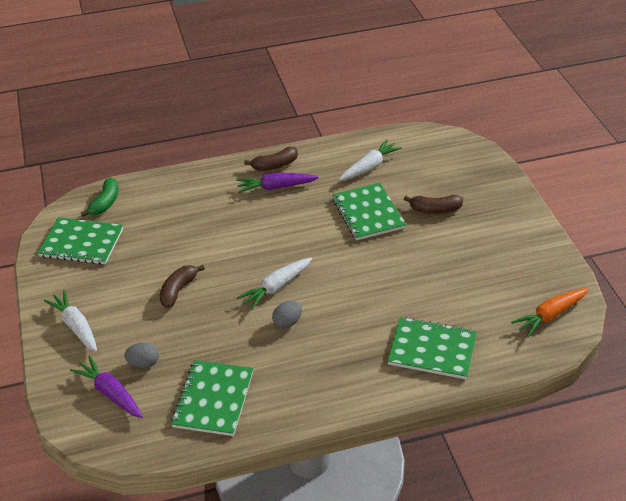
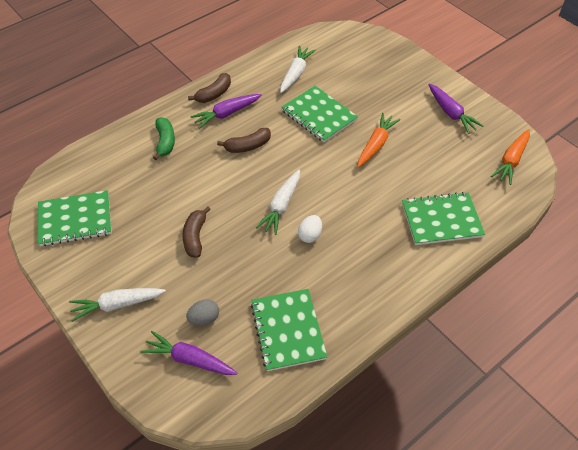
camera: 25 degrees left, 10 degrees up
white carrot [44,290,97,352] -> white carrot turned 45 degrees counterclockwise [69,288,166,322]
green banana [81,178,119,217] -> green banana moved to [153,117,175,160]
grey egg [272,301,302,328] -> white egg [298,215,322,243]
brown banana [404,195,463,214] -> brown banana moved to [217,128,271,153]
none -> orange carrot [357,113,400,167]
none -> purple carrot [428,83,483,134]

